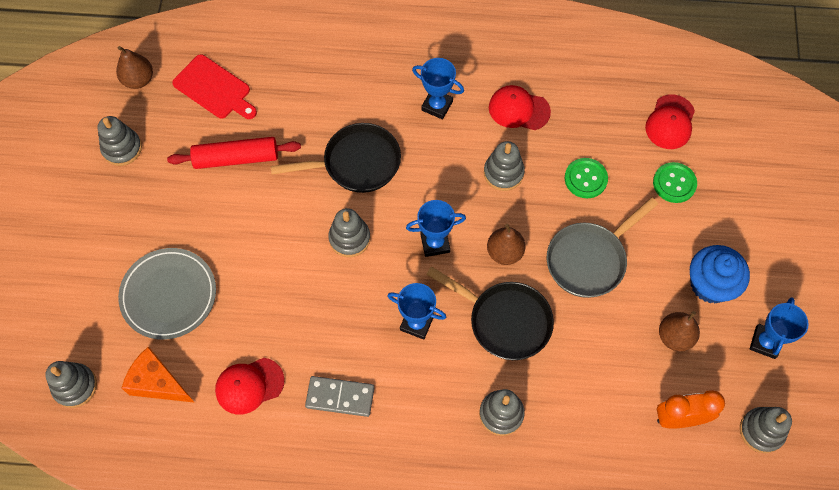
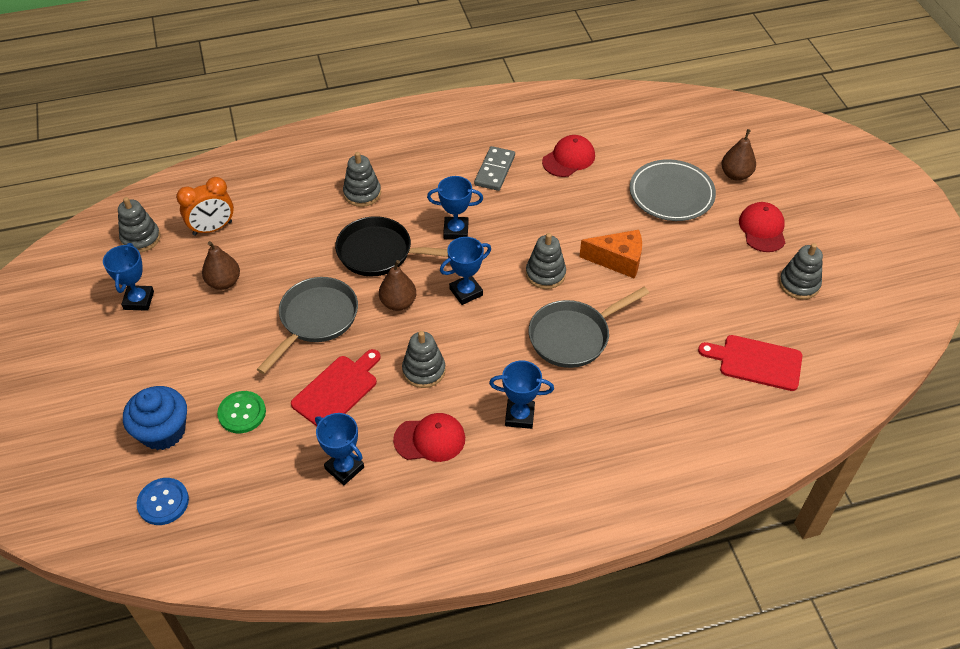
camera: 160 degrees right, 15 degrees down
grey stacking toy [45,361,97,408] -> none
brown pear [116,46,153,89] -> brown pear moved to [722,129,756,181]
orange cheese [122,346,195,403] -> orange cheese moved to [579,230,642,278]
red rolling pin [167,137,301,169] -> none
black pan [270,123,401,193] -> grey pan [529,287,649,368]
grey domino [305,376,374,417] -> grey domino turned 60 degrees counterclockwise [474,146,515,191]
green button [565,158,608,198] -> red cutting board [291,349,381,426]
red cap [645,94,695,149] -> red cap moved to [739,202,785,252]
blue cupcake [690,245,750,303] -> blue cupcake moved to [123,386,187,450]
none -> blue button [137,478,189,525]
none -> blue trophy [315,413,364,485]

